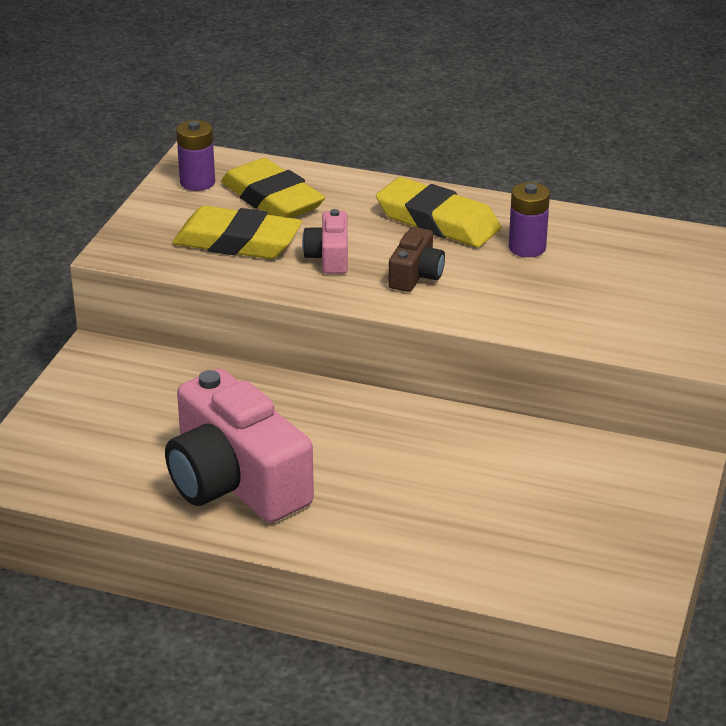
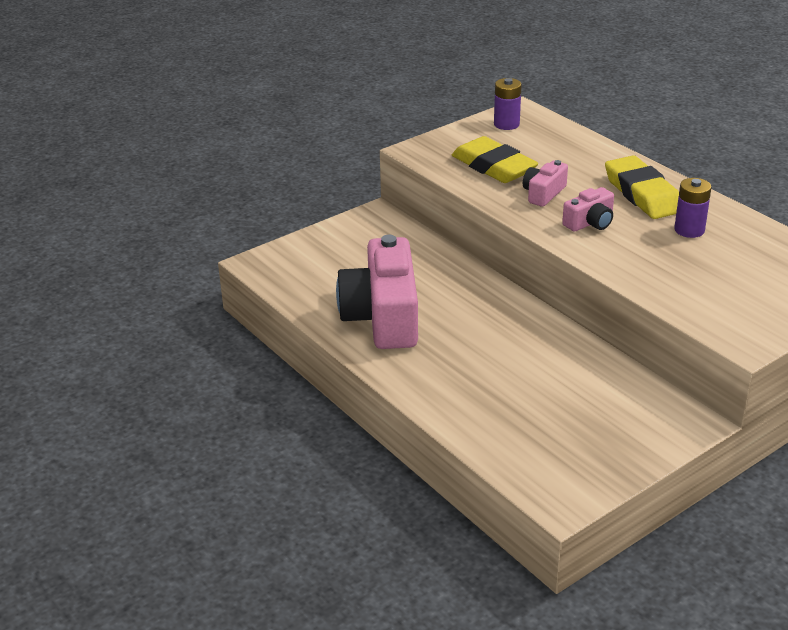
camera: 35 degrees right, 0 degrees up
yellow eraser [221,158,325,218] -> none
brown camera [389,227,445,292] -> pink camera [562,187,614,232]

